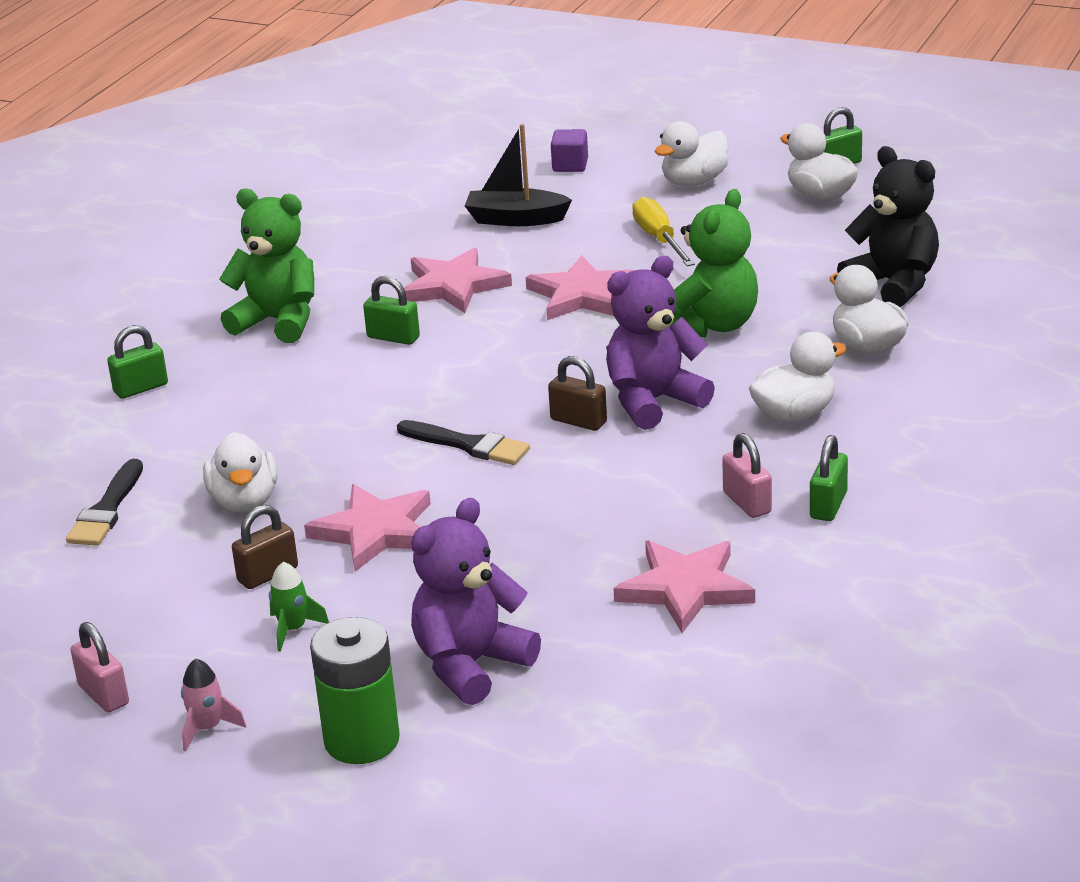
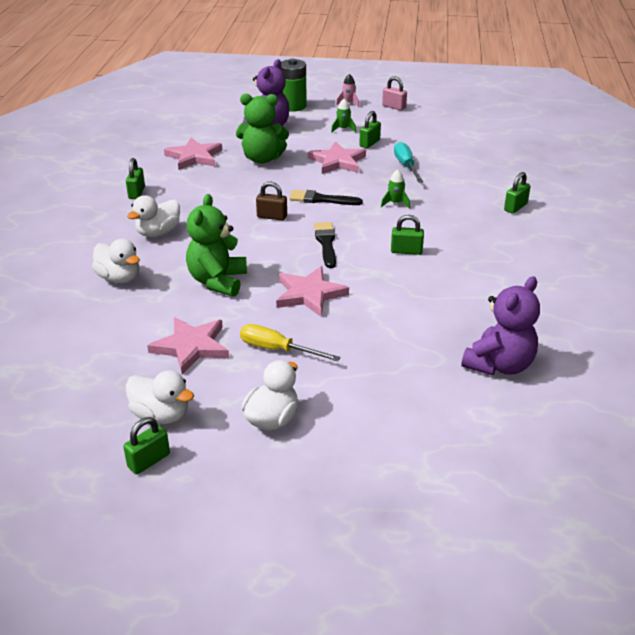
camera: 160 degrees right, 5 degrees up
black brush [66,459,143,546] -> black brush moved to [314,222,336,268]
white duck [203,432,277,512] -> turquoise screwdriver [394,142,423,182]
green teddy bear [219,188,314,343] -> green teddy bear moved to [236,93,289,164]
brown padlock [232,505,298,589] -> green padlock [359,111,381,148]
pink star [404,248,512,313] -> pink star moved to [147,317,229,375]
black boat [465,124,572,226] -> none
purple cube [551,129,588,172] -> none
purple teddy bear [606,256,715,430] -> purple teddy bear moved to [461,276,540,376]
yellow screwdriver [632,197,695,266] -> yellow screwdriver turned 150 degrees clockwise [240,324,340,361]
pink padlock [722,433,772,518] -> none
black teddy bear [837,146,939,307] -> none
none -> green rocket [381,170,410,209]

